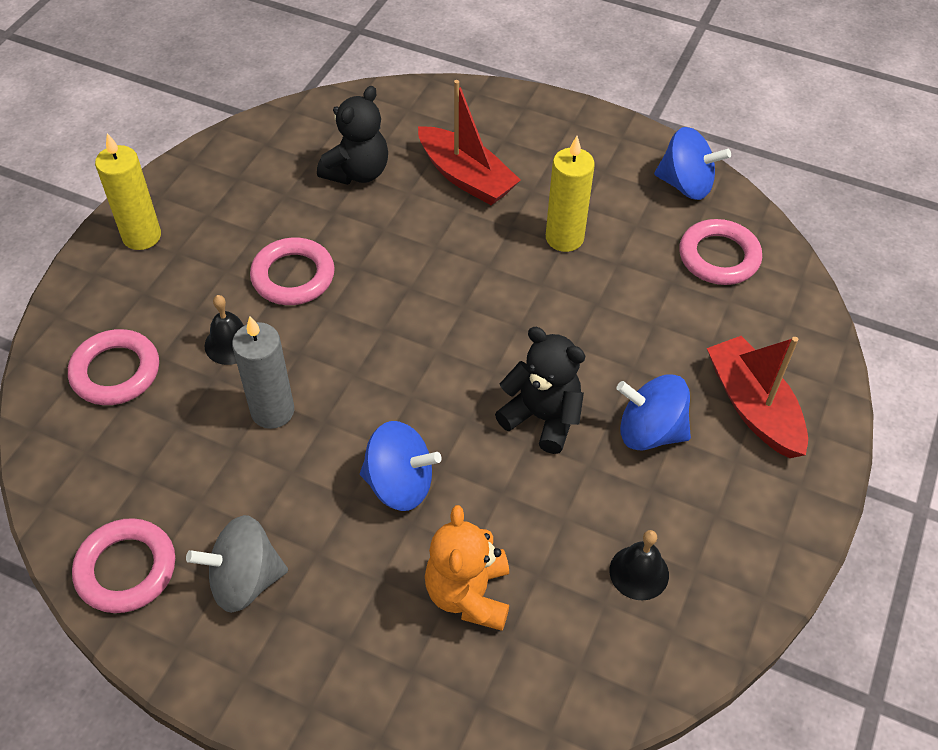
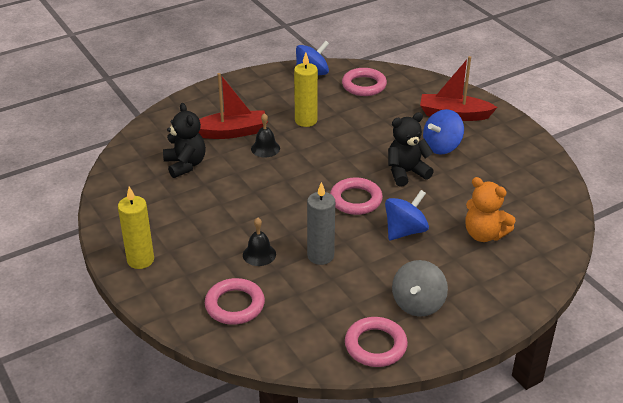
camera: 55 degrees left, 15 degrees down
pink ring [250,238,335,305] -> pink ring moved to [330,178,383,215]
black bell [609,530,669,600] -> black bell moved to [251,113,280,157]

